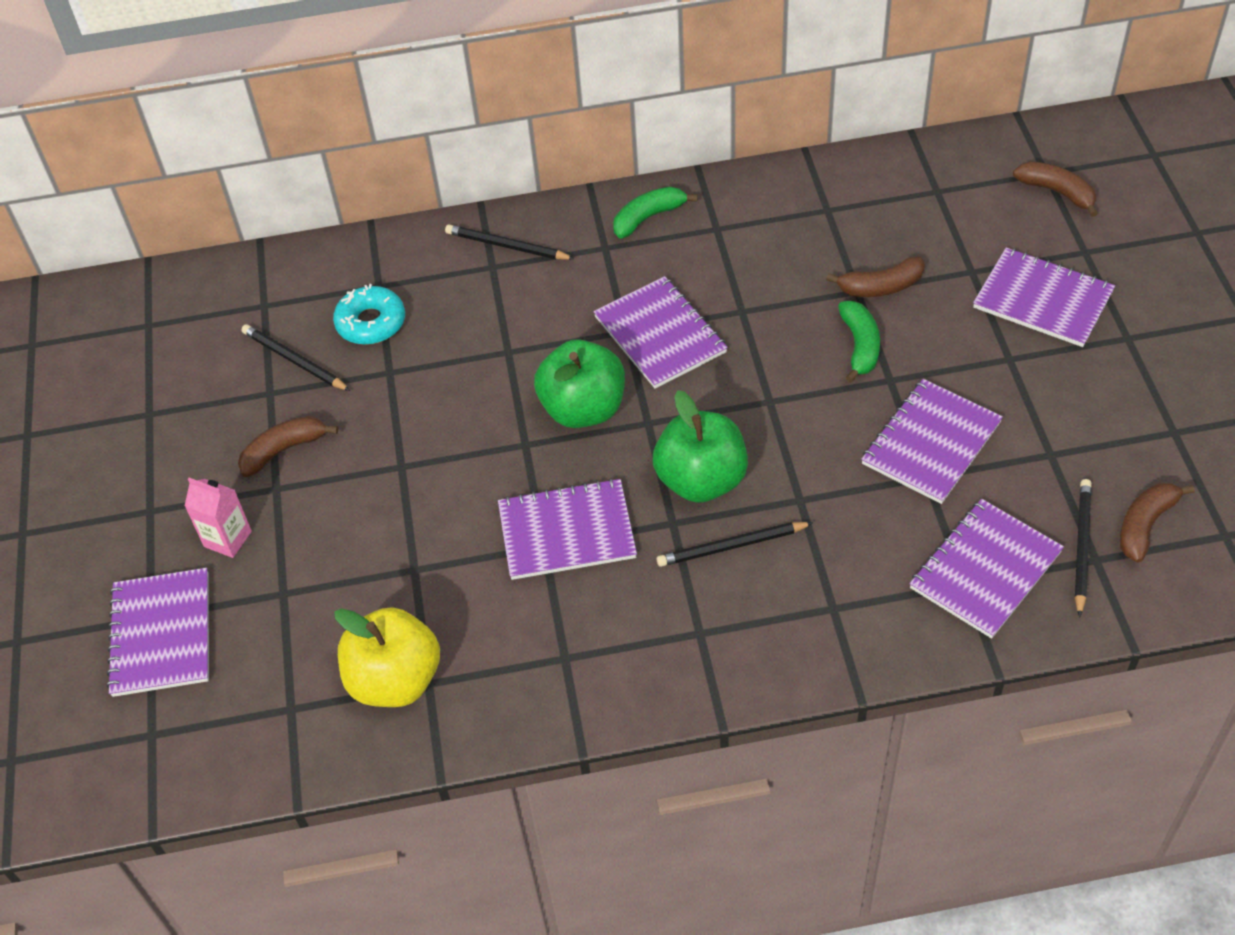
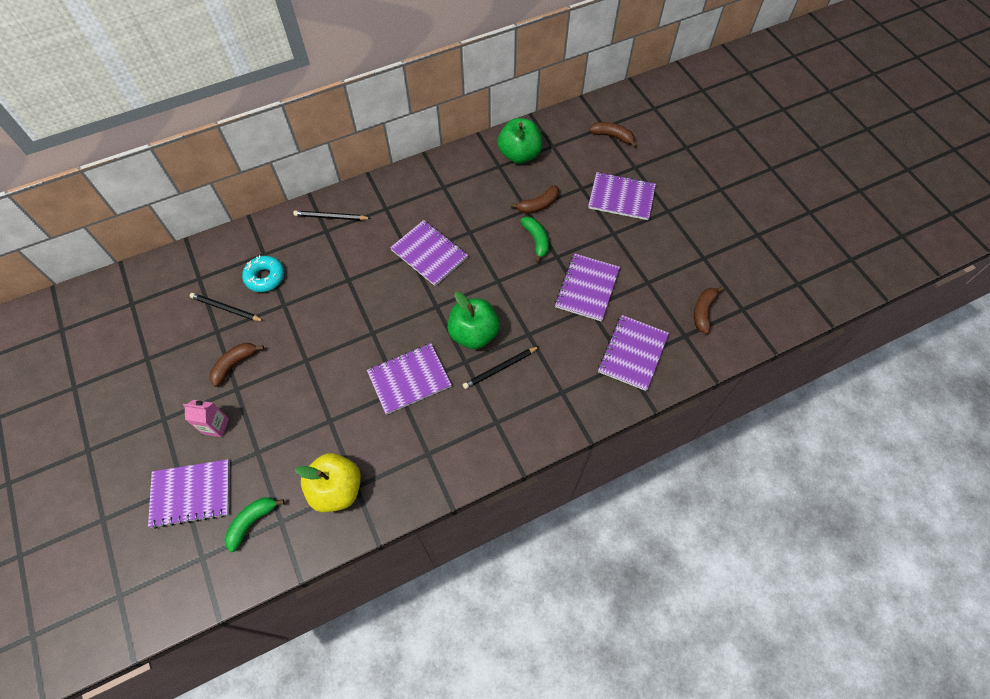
camera: 20 degrees left, 10 degrees up
purple notebook [106,568,209,697] -> purple notebook turned 75 degrees counterclockwise [148,459,230,529]
green apple [534,339,625,428] -> green apple moved to [498,118,542,164]
green banana [613,187,698,239] -> green banana moved to [225,498,284,552]
black pencil [1075,479,1092,617] -> none

